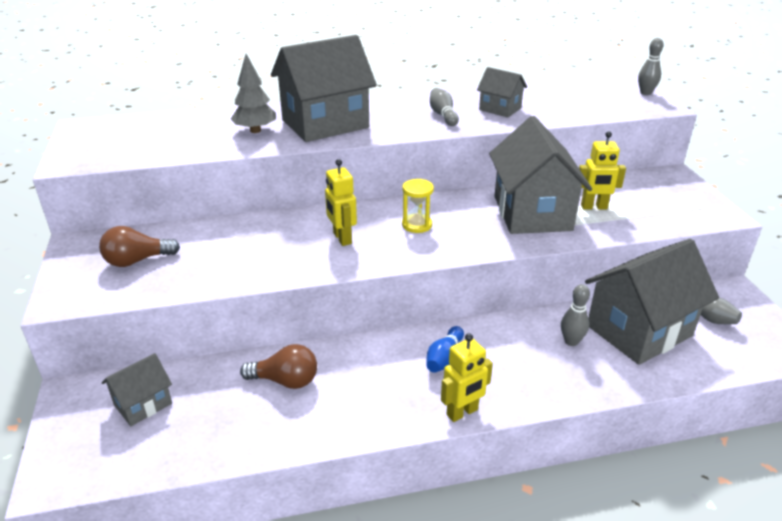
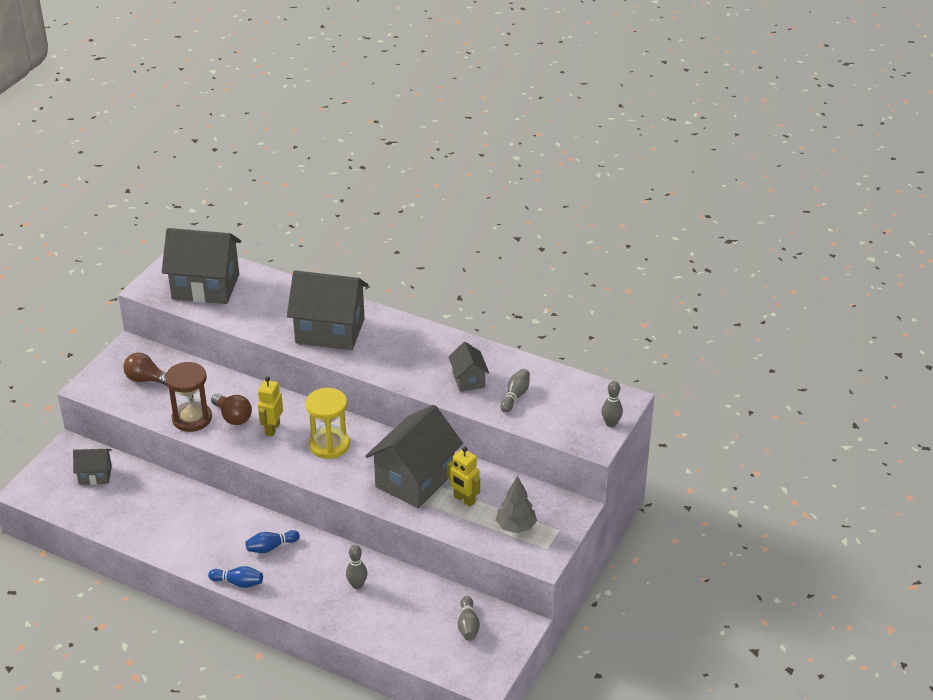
camera: 40 degrees right, 5 degrees up
grey tree [231,54,276,133] -> grey tree moved to [496,476,537,533]
brown light bulb [240,344,317,389] -> brown light bulb moved to [211,394,252,425]
yellow hourglass [402,179,434,233] -> yellow hourglass [306,388,350,459], size x1.63
grey bowling pin [430,88,459,126] -> grey bowling pin moved to [500,369,530,412]
yellow robot [441,333,493,422] -> blue bowling pin [208,566,263,588]
grey house [585,239,719,365] -> grey house moved to [162,228,241,304]
none -> brown hourglass [165,362,212,432]

